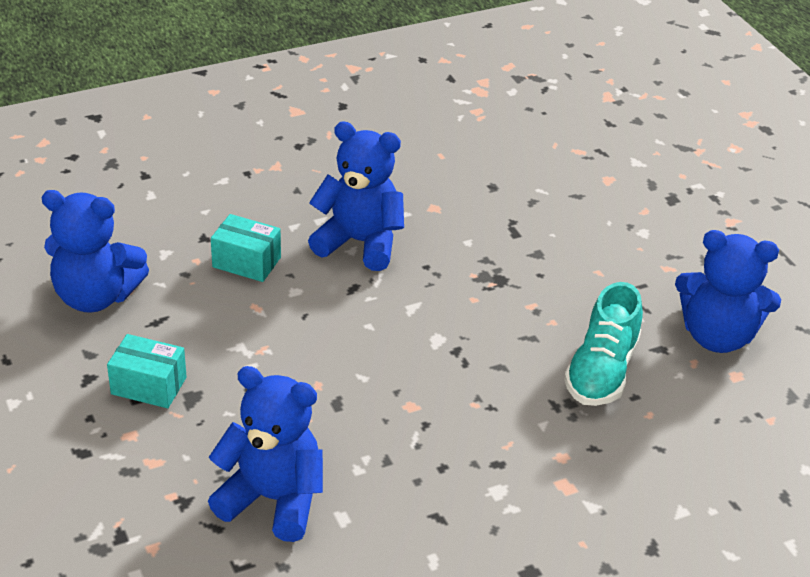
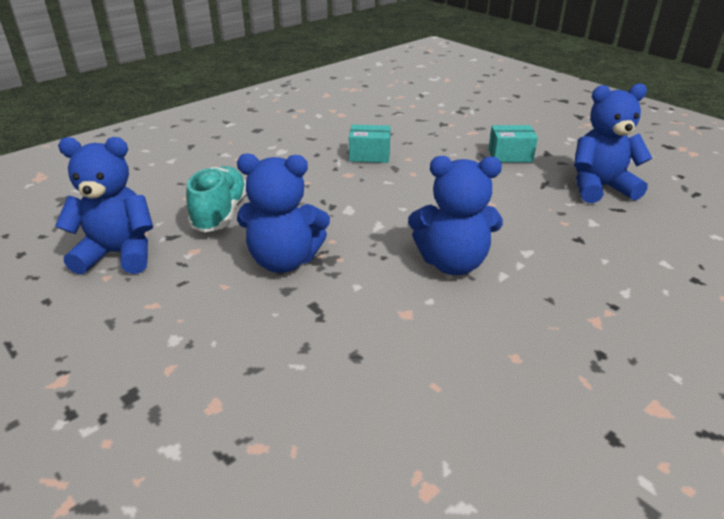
camera: 165 degrees right, 5 degrees down
blue teddy bear [208,366,323,542] -> blue teddy bear moved to [237,153,330,273]
turquoise box [211,214,281,282] -> turquoise box moved to [349,125,391,163]

